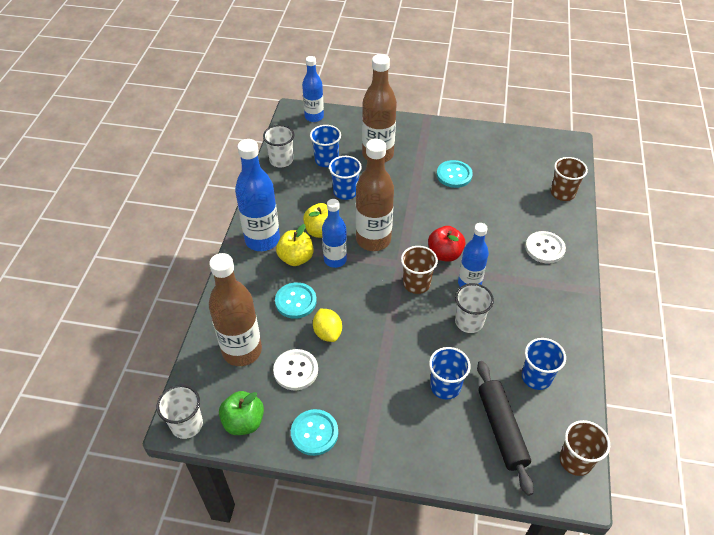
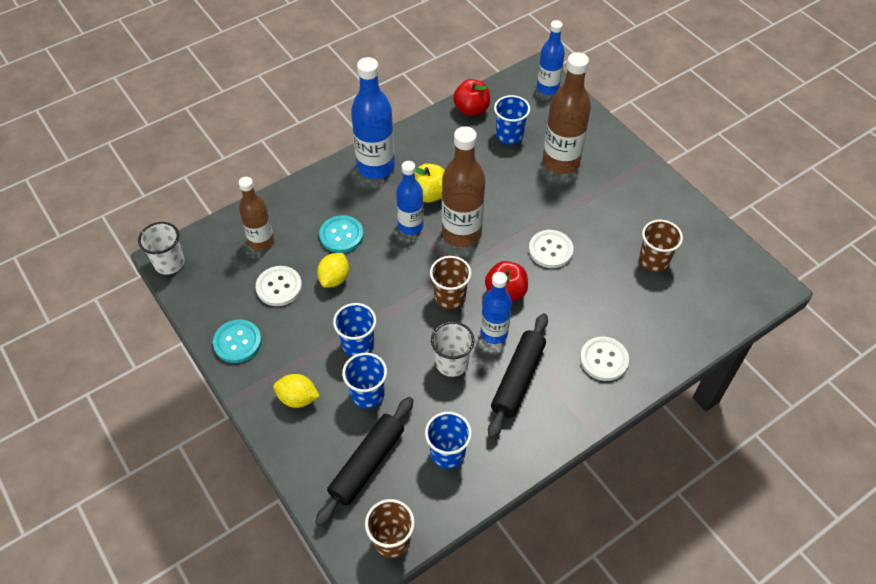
camera: 45 degrees right, 5 degrees up
brown bottle [209,253,262,366] -> brown bottle [239,177,274,251], size x0.64
green apple [219,391,264,435] -> none
white cup [263,125,294,168] -> red apple [453,79,490,116]
yellow apple [276,224,314,266] -> none
blue cup [329,156,362,200] -> blue cup moved to [333,303,376,357]
turquoise button [437,160,473,188] -> none
brown cup [551,157,588,201] -> brown cup moved to [639,220,683,272]
none -> yellow lemon [273,374,320,408]
none -> black rolling pin [488,313,548,438]
none -> white button [529,230,574,268]

